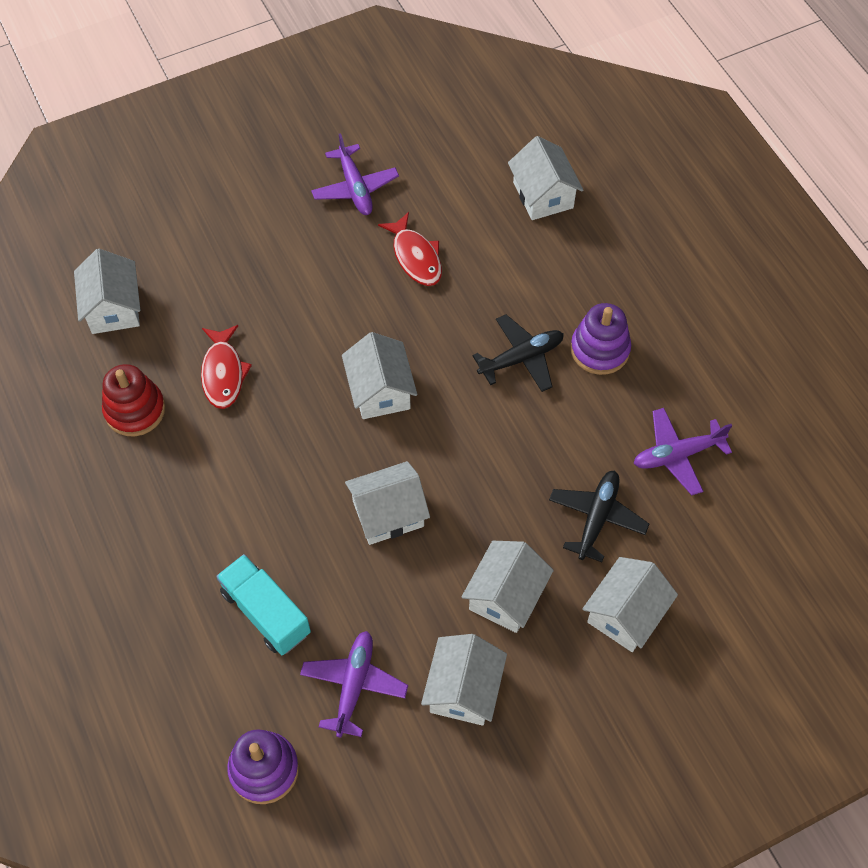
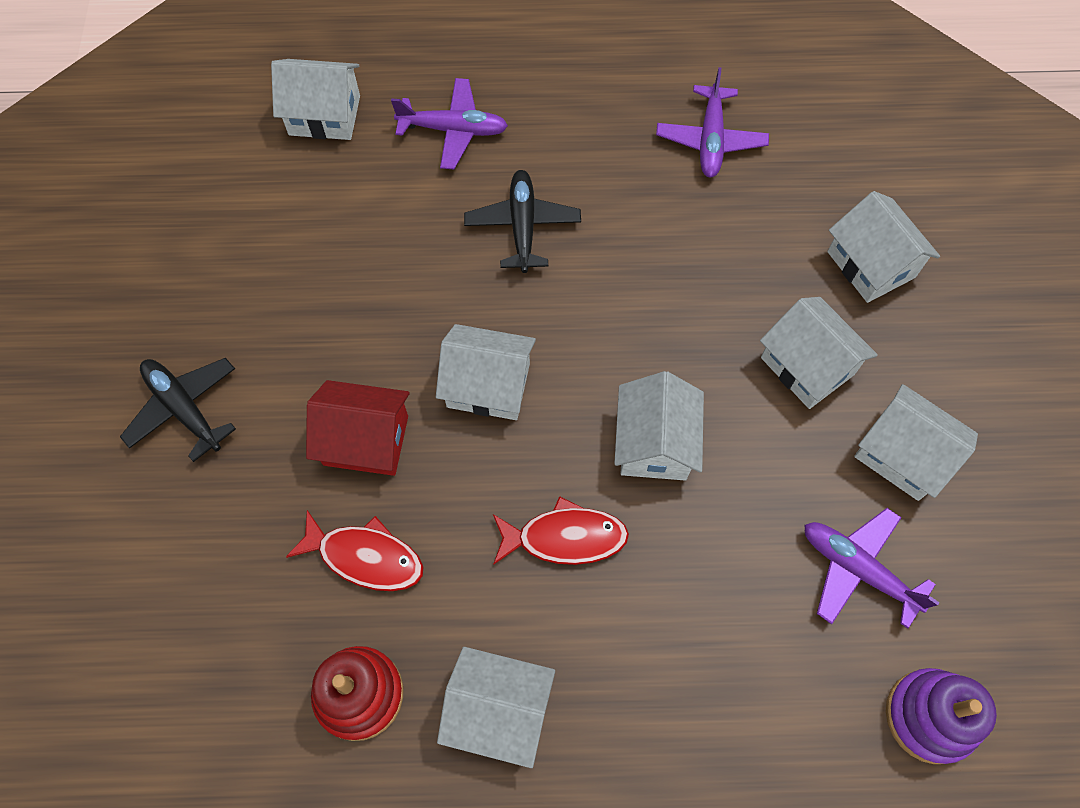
camera: 65 degrees left, 5 degrees up
white house [74,249,141,334] -> white house moved to [437,647,555,768]
turquoise truck [216,554,311,656] -> none
purple plane [311,133,399,215] -> purple plane moved to [391,78,508,169]
red fish [378,212,442,286] -> red fish moved to [493,496,629,565]
black plane [549,471,649,562] -> black plane moved to [120,358,236,462]
purple stacking toy [571,303,631,375] -> none
none -> red house [306,380,410,476]

